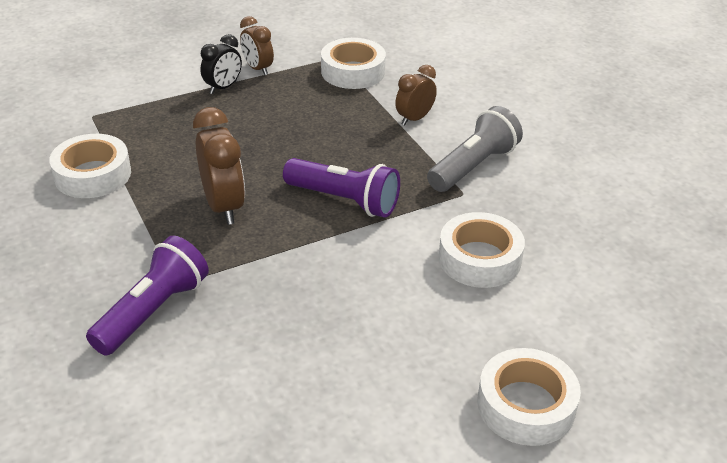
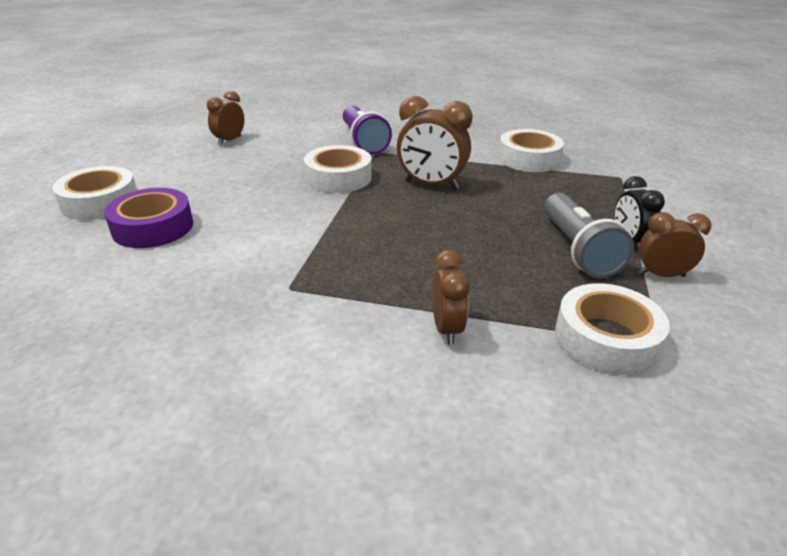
camera: 130 degrees right, 5 degrees down
purple flashlight [283,158,400,218] -> none
grey flashlight [427,106,523,192] -> grey flashlight moved to [544,193,634,278]
white tape [439,212,525,288] -> white tape moved to [304,145,372,193]
none -> purple tape [104,188,193,248]
none -> brown clock [207,91,244,145]

